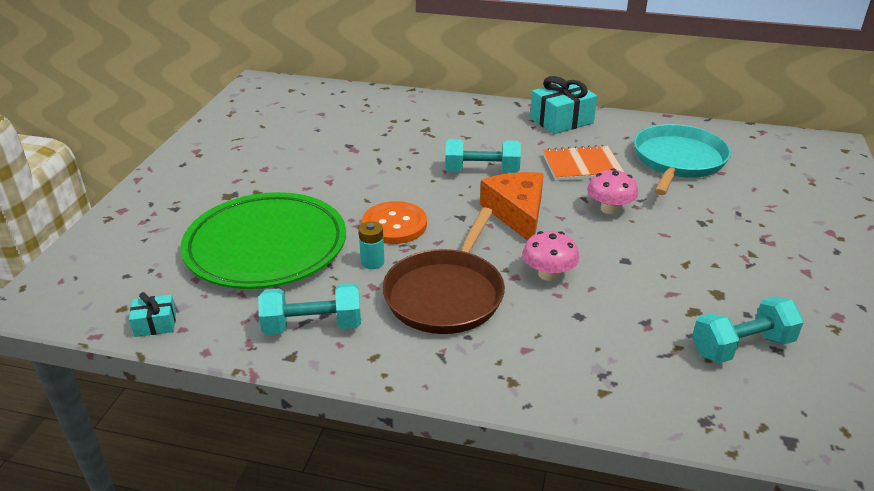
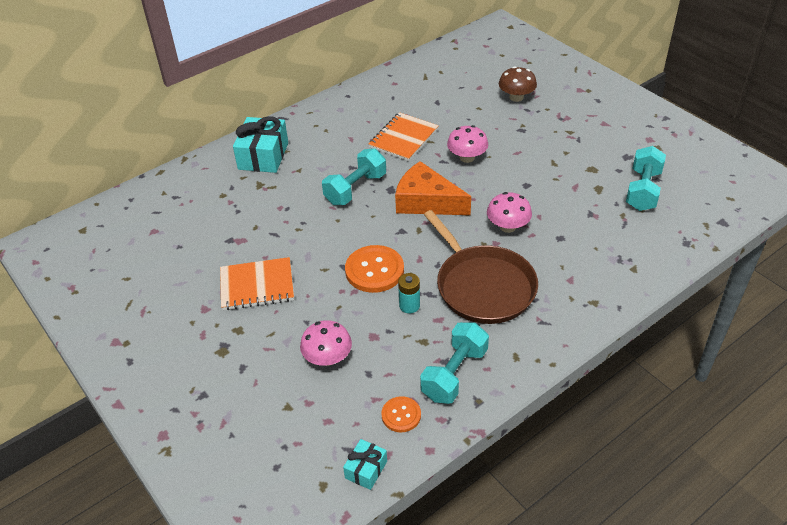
camera: 50 degrees left, 10 degrees up
green plate [181,192,346,289] -> pink mushroom [300,320,352,366]
turquoise gift [530,76,597,134] -> turquoise gift moved to [233,116,288,173]
turquoise pan [634,124,731,195] -> none
none -> orange notebook [220,257,294,310]
none -> orange button [381,396,421,433]
none -> brown mushroom [499,66,537,102]

